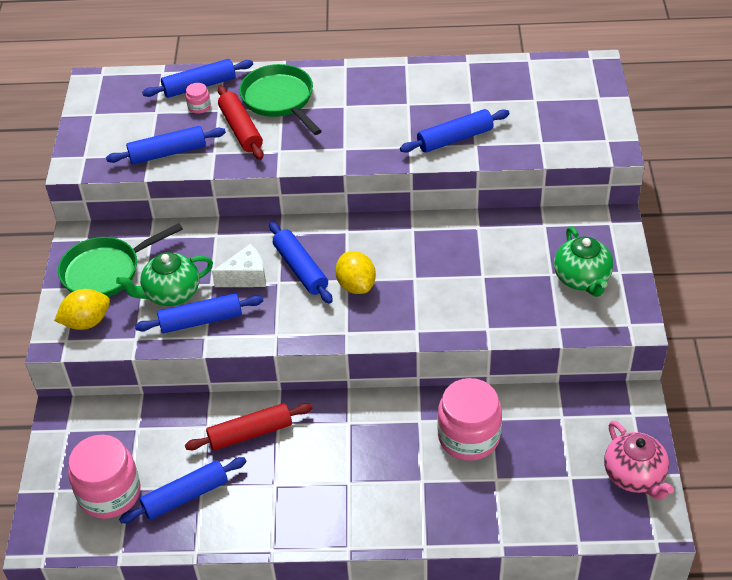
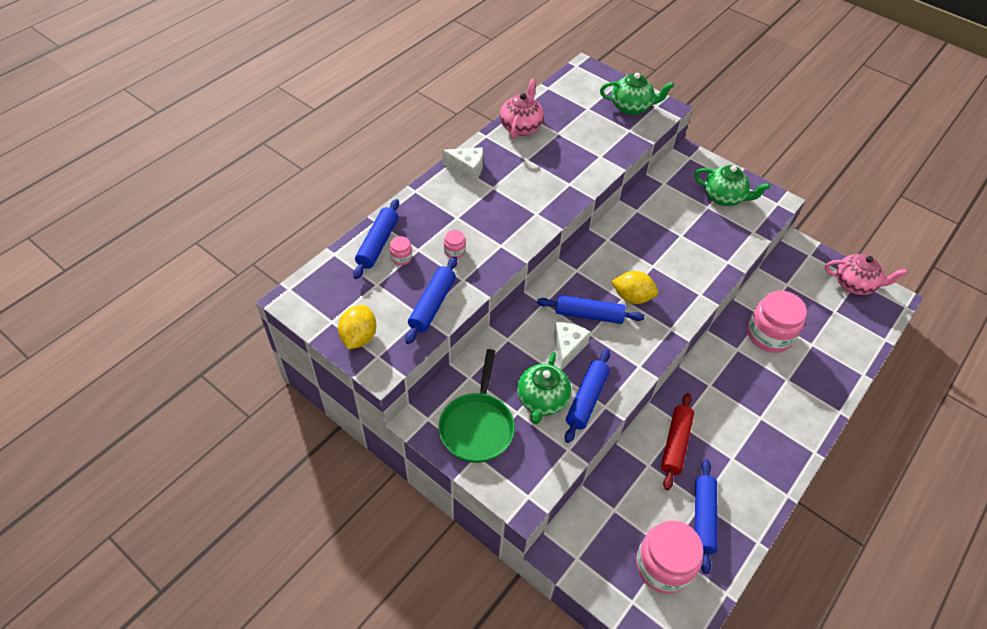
camera: 55 degrees left, 5 degrees up
yellow lemon [54,289,110,330] -> yellow lemon moved to [338,305,376,349]
red rolling pin [218,86,264,160] -> pink jar [444,230,466,258]
green pan [239,64,322,135] -> none
blue rolling pin [400,109,510,153] -> none
none -> white cheese [442,147,483,183]
none -> pink teapot [500,78,544,139]
none -> green teapot [600,73,674,115]

